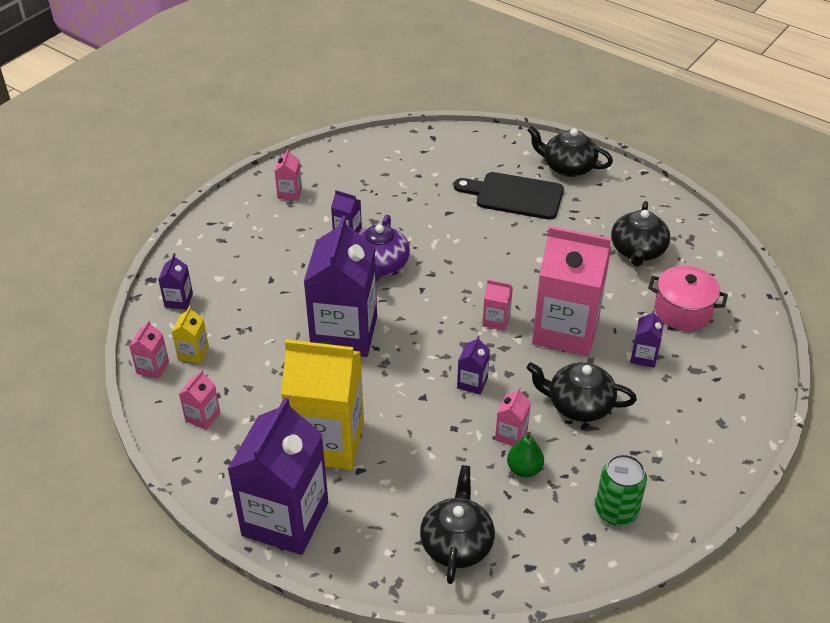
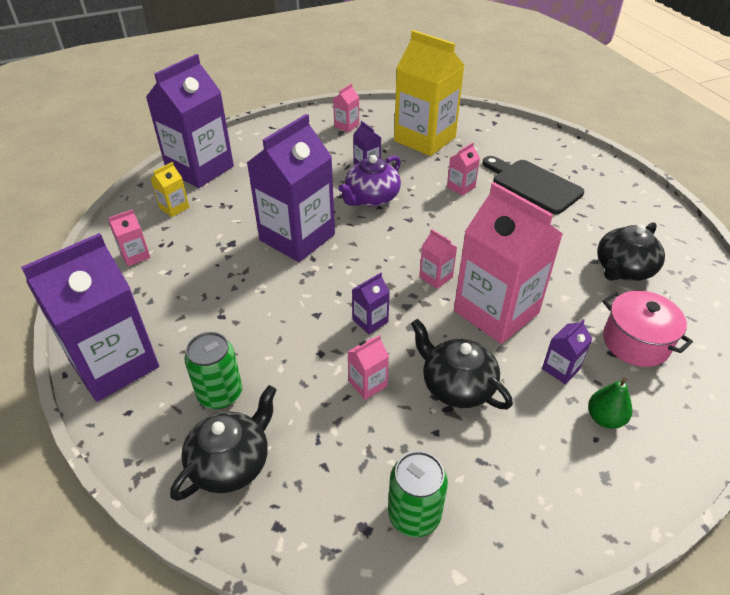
camera: 30 degrees right, 0 degrees up
pink carton [129,321,169,379] -> pink carton moved to [447,143,480,196]
purple carton [158,254,193,309] -> purple carton [146,54,234,188], size x2.41
yellow carton [281,339,364,470] -> yellow carton moved to [394,30,465,156]
green pear [507,432,544,477] -> green pear moved to [588,377,632,429]
black teapot [527,126,613,177] -> none
none -> green can [184,332,242,409]

